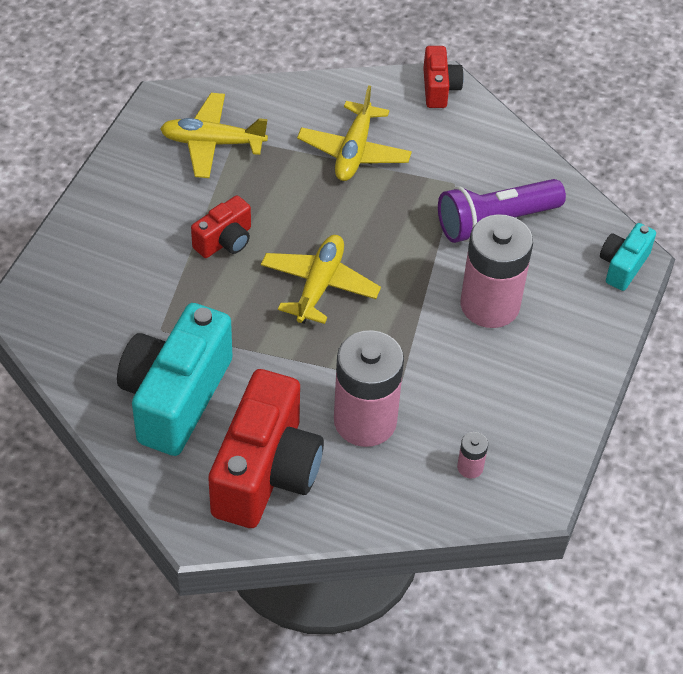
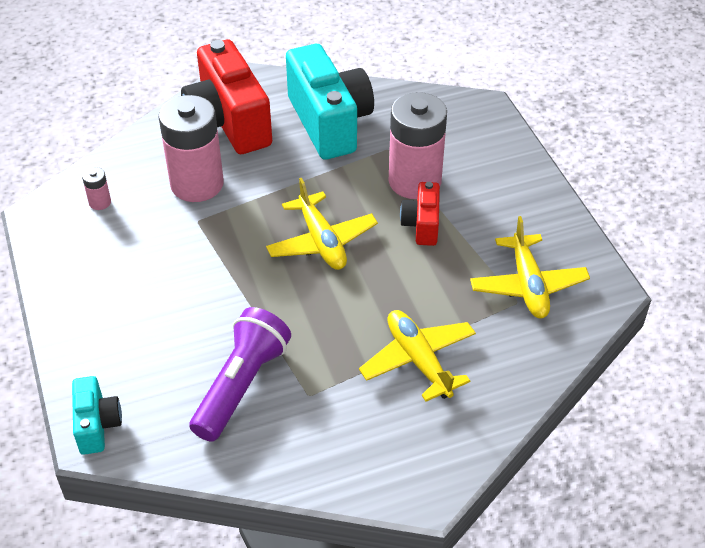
camera: 140 degrees right, 5 degrees down
yellow plane [160,93,268,178] -> yellow plane turned 120 degrees clockwise [470,216,590,318]
red camera [423,46,464,108] -> none
pink battery [461,214,533,328] -> pink battery moved to [389,92,447,199]

